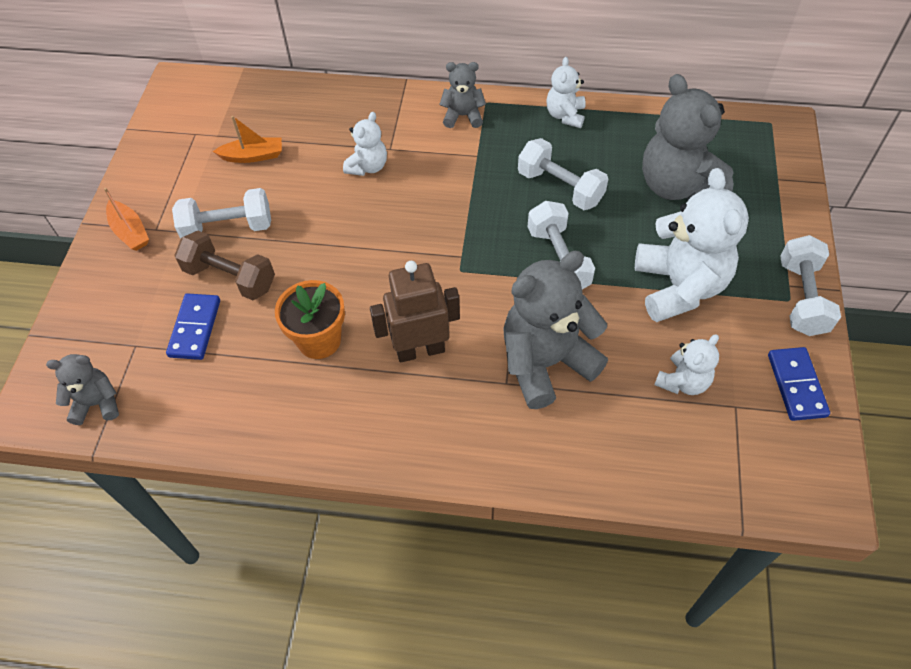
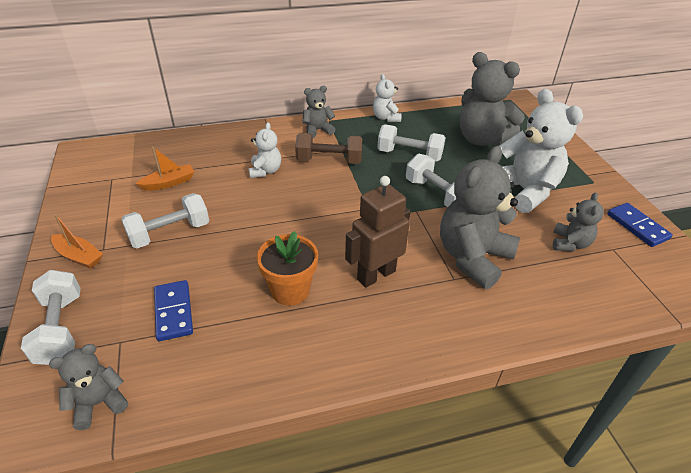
camera: 25 degrees left, 15 degrees down
brown dumbbell [174,231,275,300] -> brown dumbbell moved to [295,133,362,164]
white teddy bear [654,334,719,395] -> grey teddy bear [553,193,604,251]
white dumbbell [780,235,841,336] -> white dumbbell moved to [21,270,80,365]

